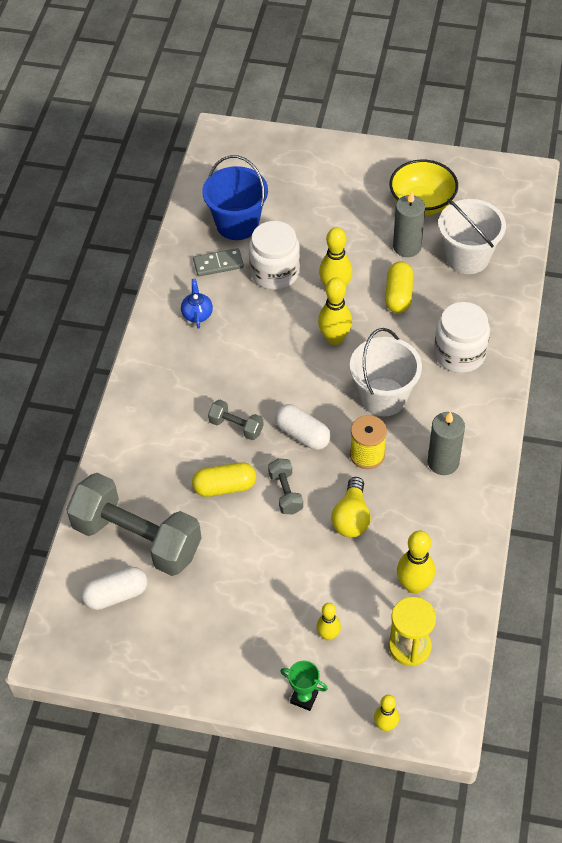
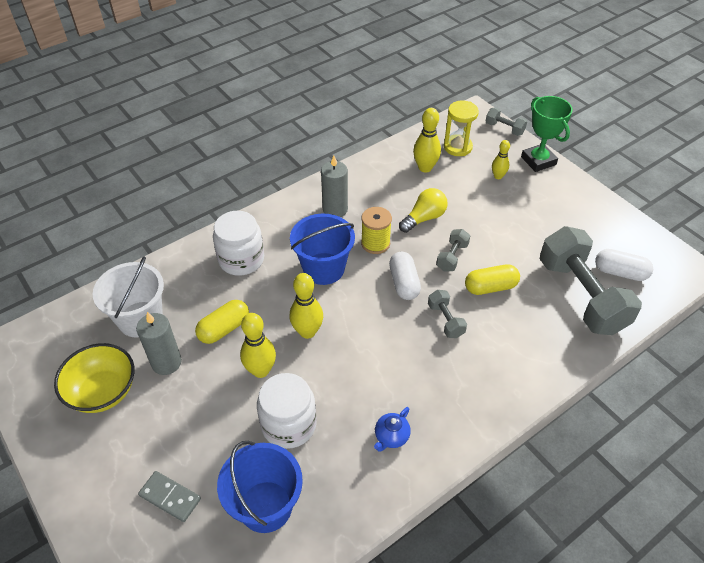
camera: 140 degrees left, 5 degrees down
yellow capsule [192,462,256,497] -> yellow capsule turned 45 degrees counterclockwise [465,264,520,295]
grey domino [193,248,244,277] -> grey domino moved to [138,471,201,522]
green trophy [280,661,328,711] -> green trophy [521,96,573,172], size x1.75
white bucket [350,328,422,416] -> blue bucket [290,214,355,285]
yellow bowling pin [374,695,399,731] -> grey dumbbell [485,108,527,136]

